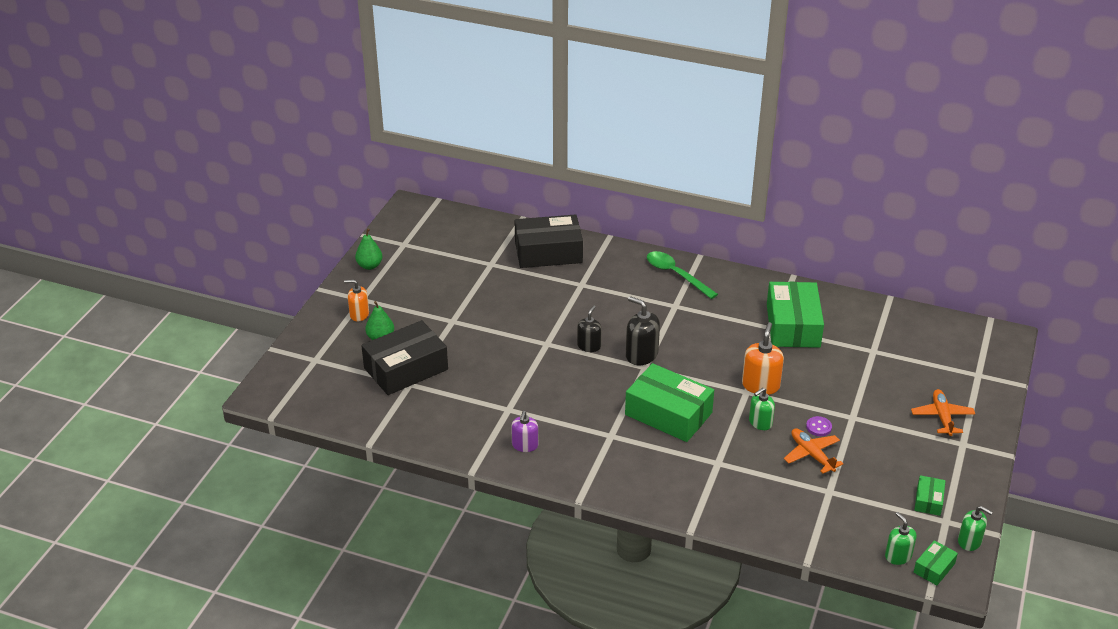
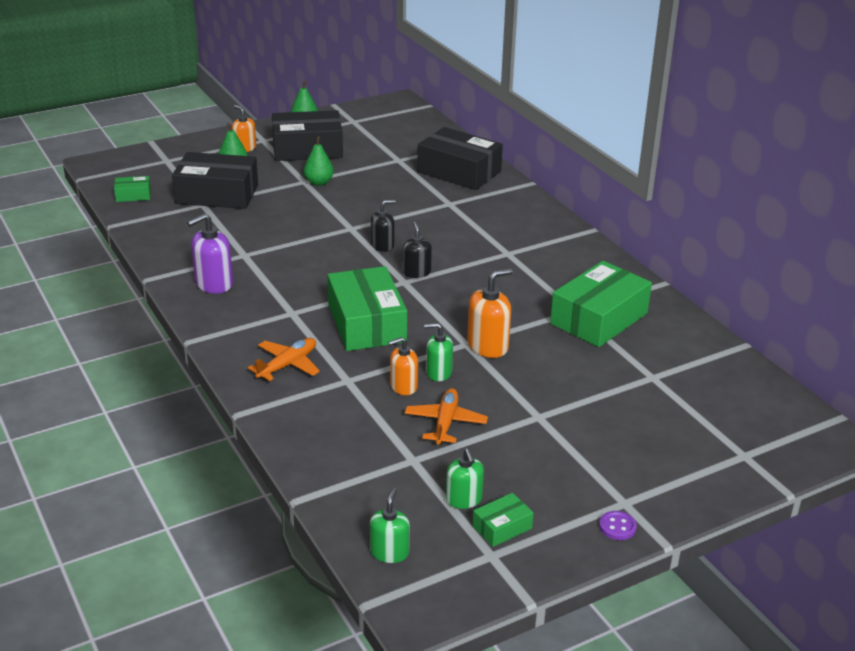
camera: 40 degrees right, 5 degrees down
purple soap dispenser [511,411,538,452] -> purple soap dispenser [187,213,233,294], size x1.51
black soap dispenser [626,296,660,365] -> black soap dispenser [402,222,432,278], size x0.66
green spoon [647,251,718,299] -> none
purple button [806,416,832,436] -> purple button moved to [599,511,637,540]
orange plane [911,389,975,436] -> orange plane moved to [248,338,320,381]
green box [914,540,958,585] -> green box moved to [114,176,151,202]
green soap dispenser [958,506,993,551] -> green soap dispenser moved to [446,448,484,509]
none -> black box [272,110,343,161]
none -> green pear [304,136,334,186]
none -> orange soap dispenser [388,337,418,395]

